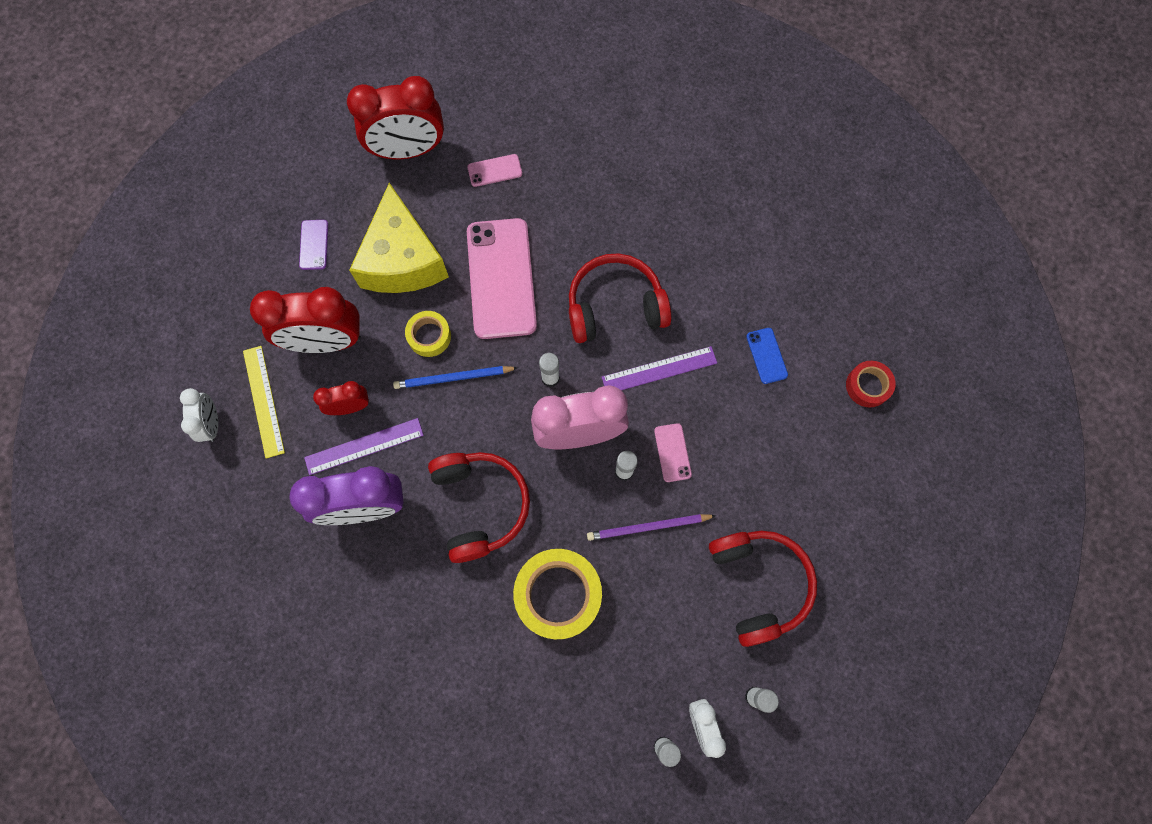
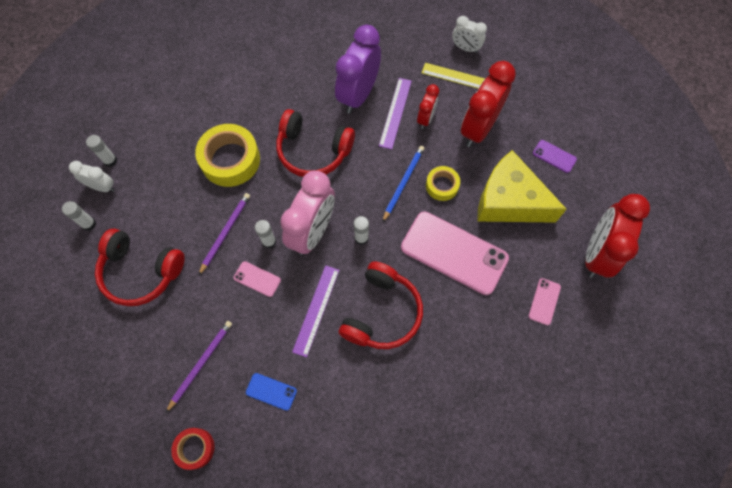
camera: 125 degrees right, 5 degrees down
none -> purple pencil [166,321,232,413]

